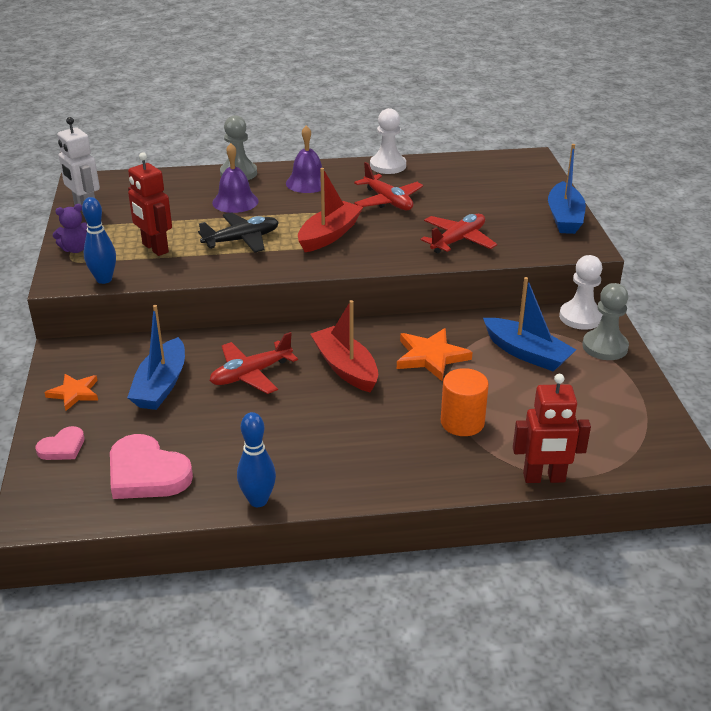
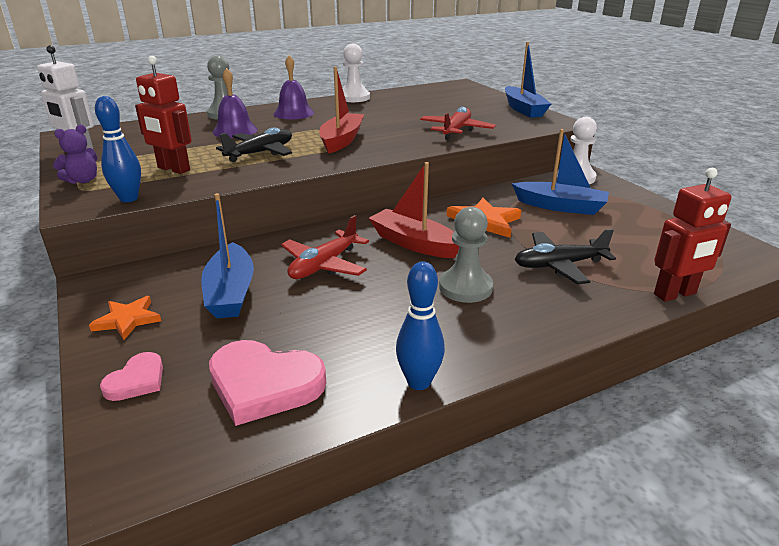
camera: 20 degrees left, 5 degrees down
red plane [354,162,423,210] -> none
orange cylinder [441,368,489,436] -> black plane [515,229,616,284]
grey pawn [582,283,629,360] -> grey pawn moved to [439,207,493,303]

